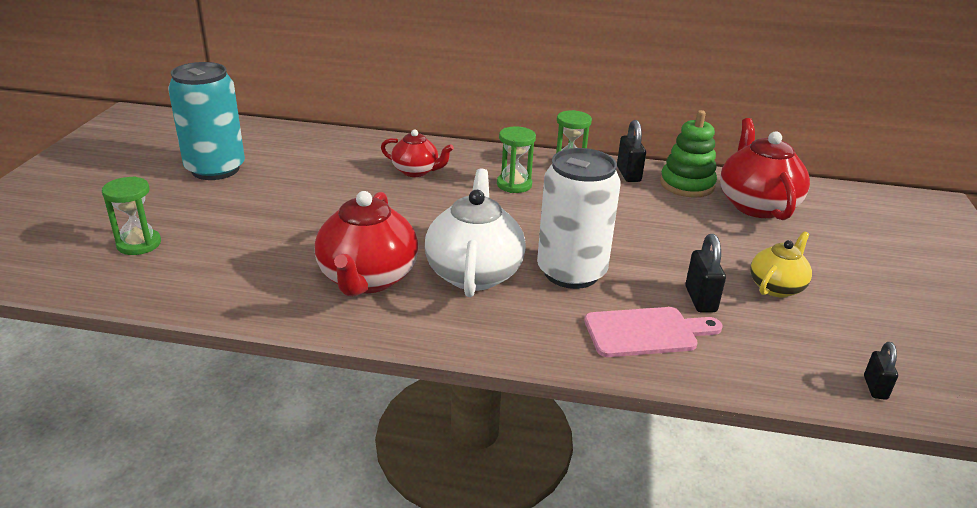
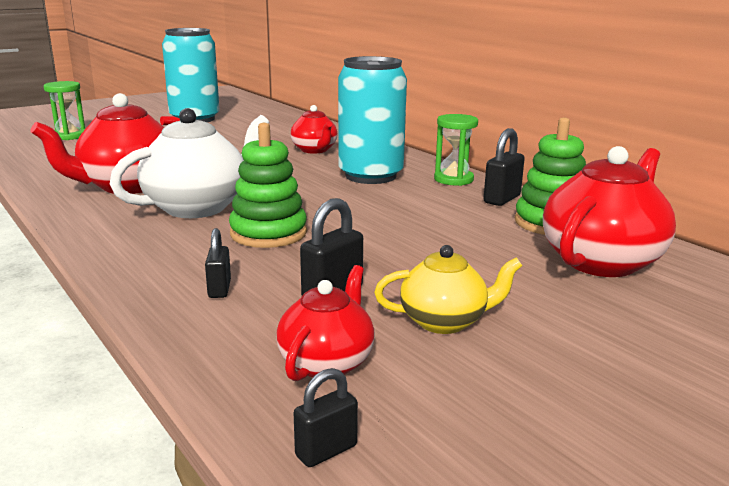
camera: 45 degrees right, 10 degrees down
green hourglass [497,127,536,193] -> turquoise can [338,56,407,184]
white can [537,148,621,289] -> green stacking toy [229,123,307,248]
pink cutting board [584,307,723,357] -> black padlock [205,228,231,298]
none -> red teapot [276,265,375,381]

